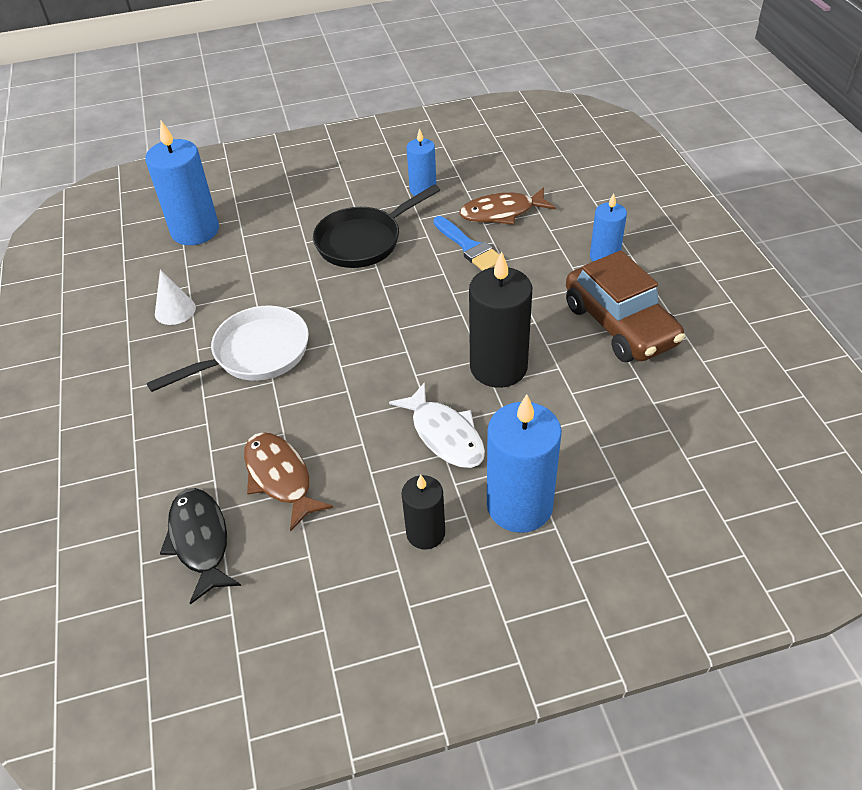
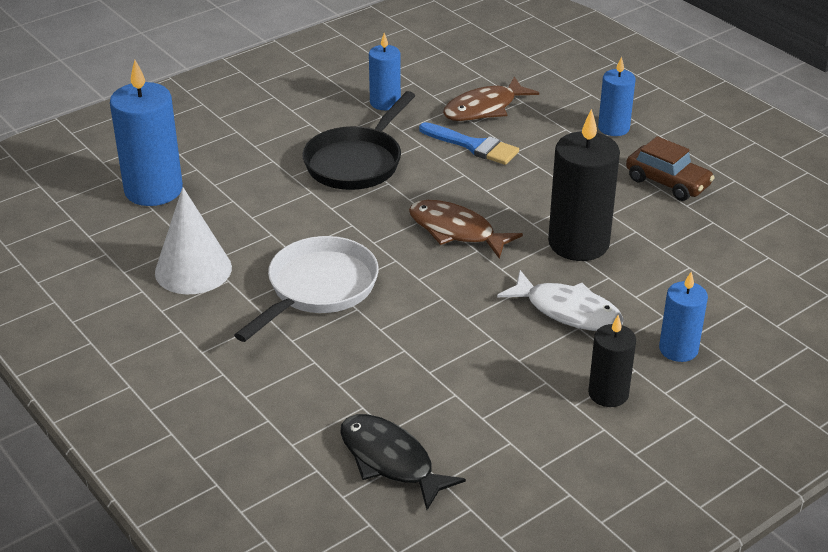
camera: 25 degrees left, 10 degrees down
white cone [155,269,196,325] -> white cone [155,187,232,294], size x1.59
brown fish [244,432,333,532] -> brown fish moved to [409,200,523,259]
blue candle [487,394,562,533] -> blue candle [659,272,708,362], size x0.58
brown car [566,250,685,362] -> brown car [626,136,715,201], size x0.63

